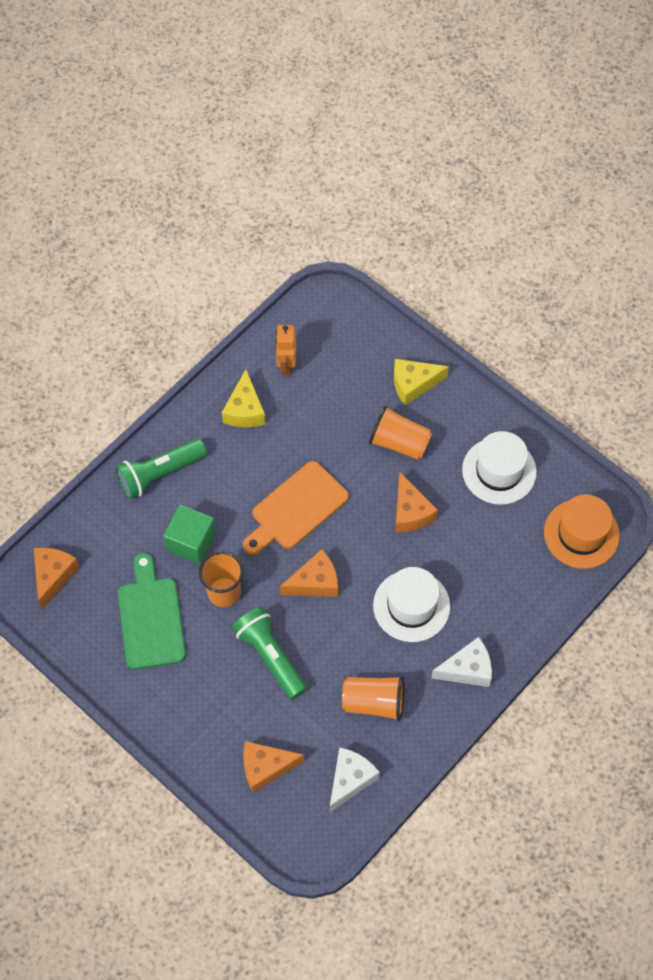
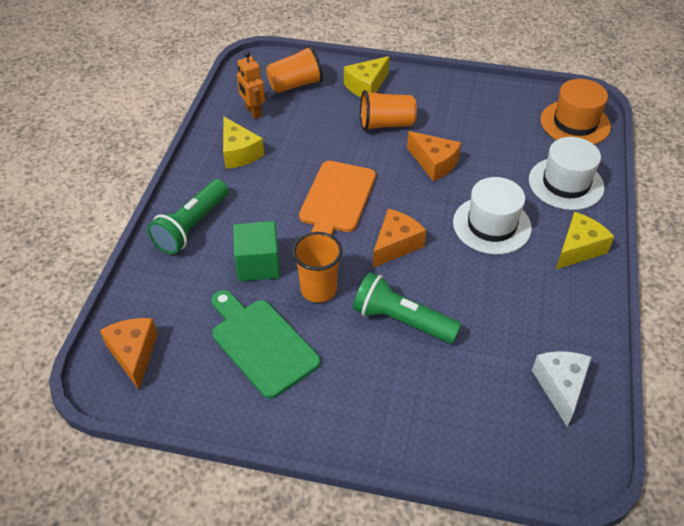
camera: 30 degrees left, 15 degrees down
orange cheese [243,741,304,793] -> none
orange cup [342,676,404,721] -> orange cup moved to [266,46,323,93]
white cheese [431,637,492,687] -> yellow cheese [556,212,614,269]
white hat [462,431,537,505] -> white hat moved to [529,137,604,210]

